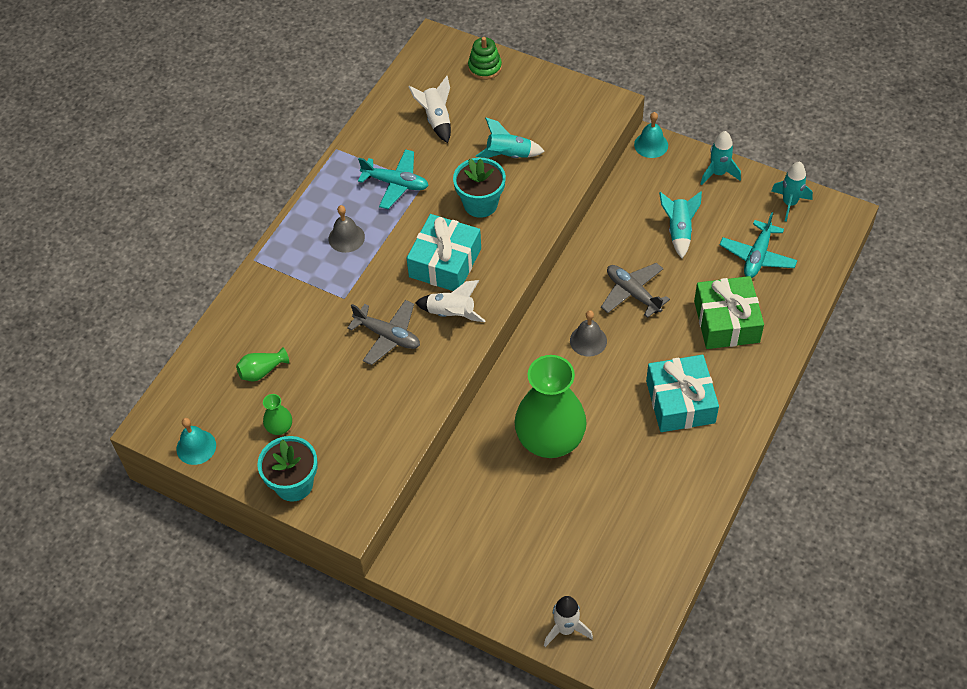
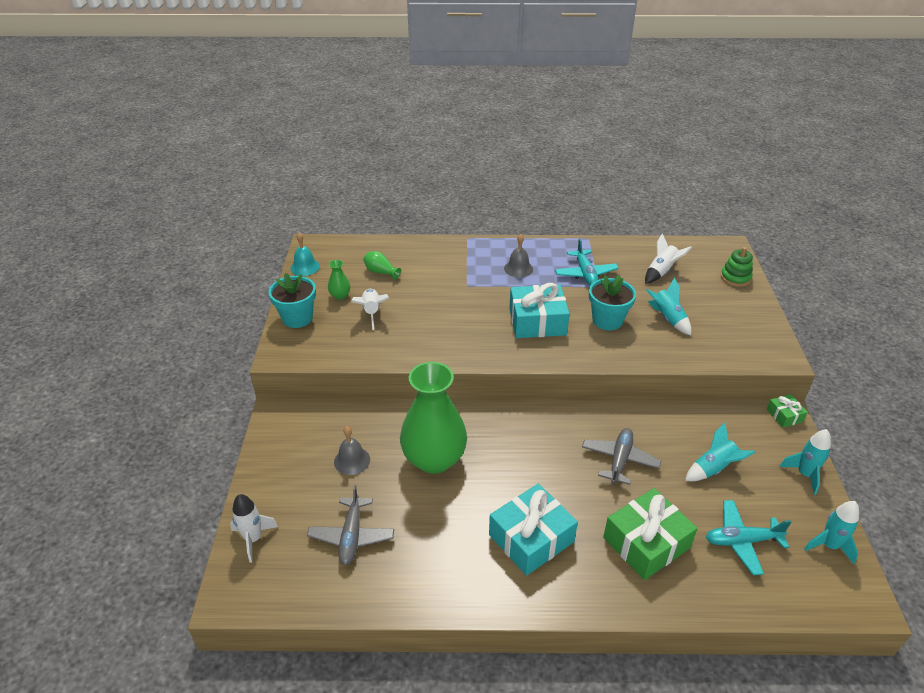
camera: 60 degrees right, 15 degrees down
grey plane [347,300,420,365] -> grey plane moved to [307,485,394,565]
white rocket [415,280,486,322] -> white rocket moved to [351,289,389,330]
grey bell [570,310,607,357] -> grey bell moved to [334,426,370,475]
turquoise bell [634,112,668,158] -> green gift [767,394,808,428]

